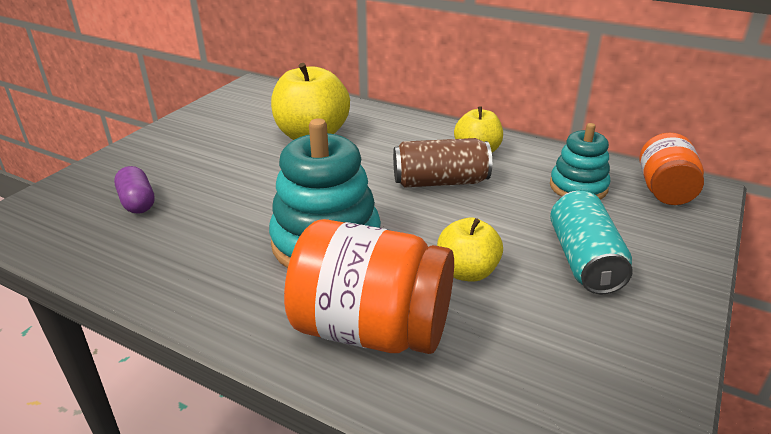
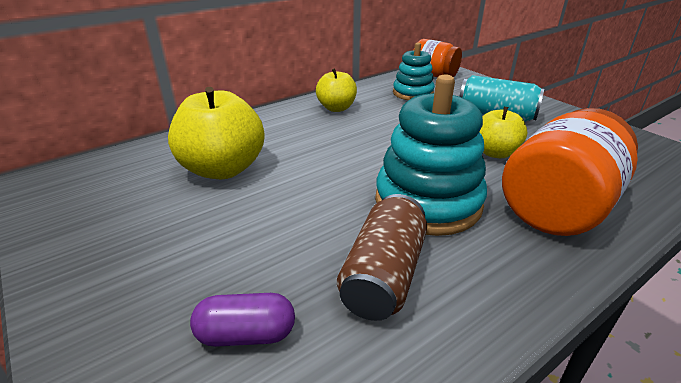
camera: 65 degrees left, 0 degrees up
brown can [393,138,492,187] -> brown can moved to [337,194,427,321]

